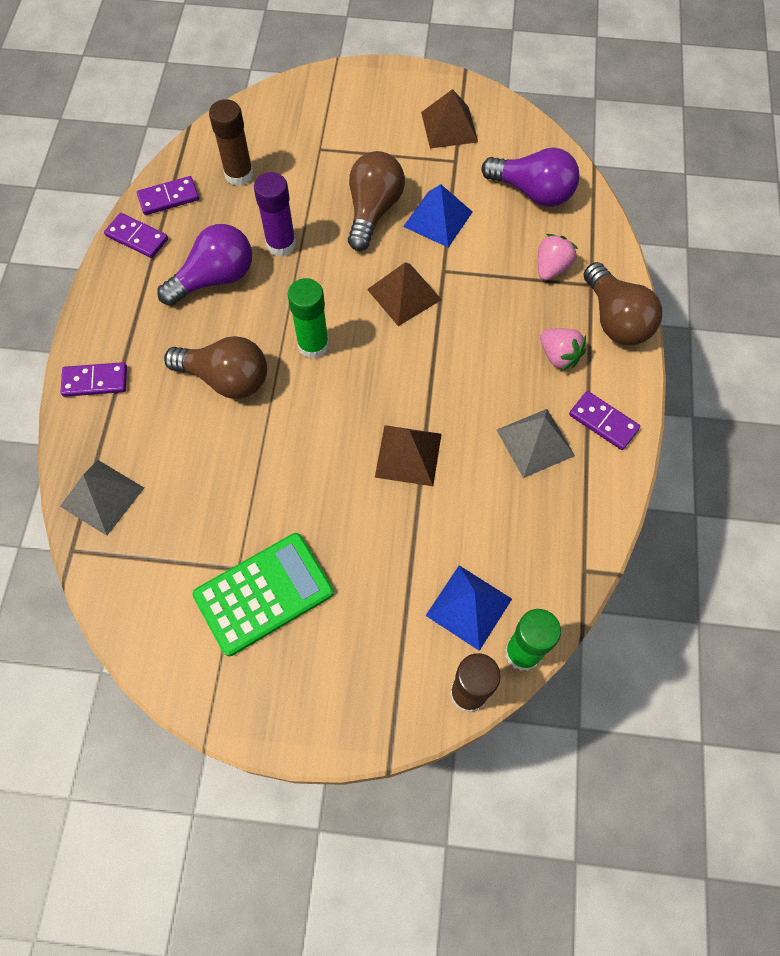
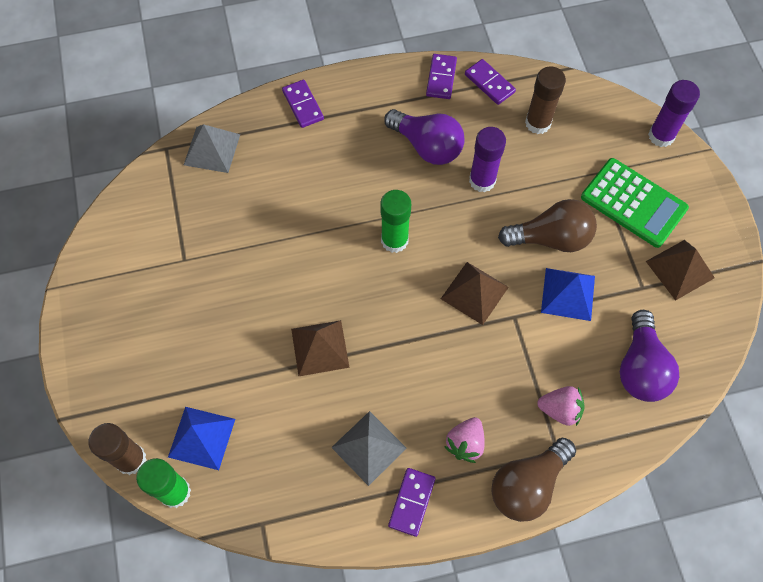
camera: 70 degrees right, 0 degrees up
brown light bulb [164,336,267,399] -> none
green calculator [193,533,334,656] -> green calculator moved to [581,158,689,248]
none -> purple glue stick [648,80,700,147]

